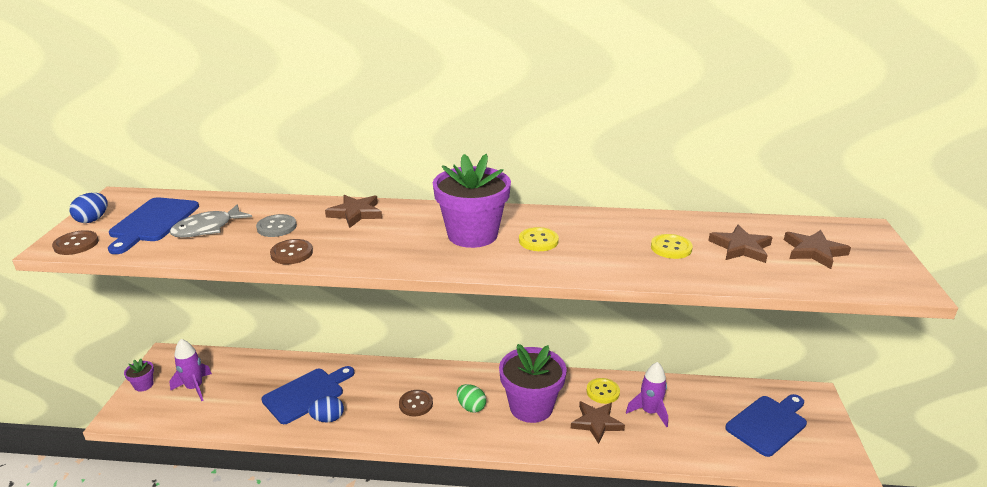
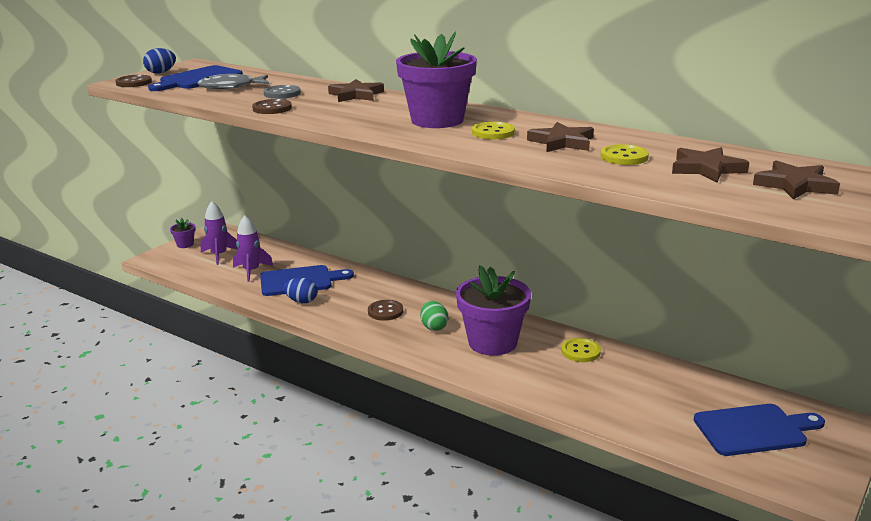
camera: 30 degrees right, 5 degrees down
brown star [571,401,625,444] -> brown star moved to [527,122,594,152]
purple rocket [626,362,668,428] -> purple rocket moved to [233,216,273,282]

